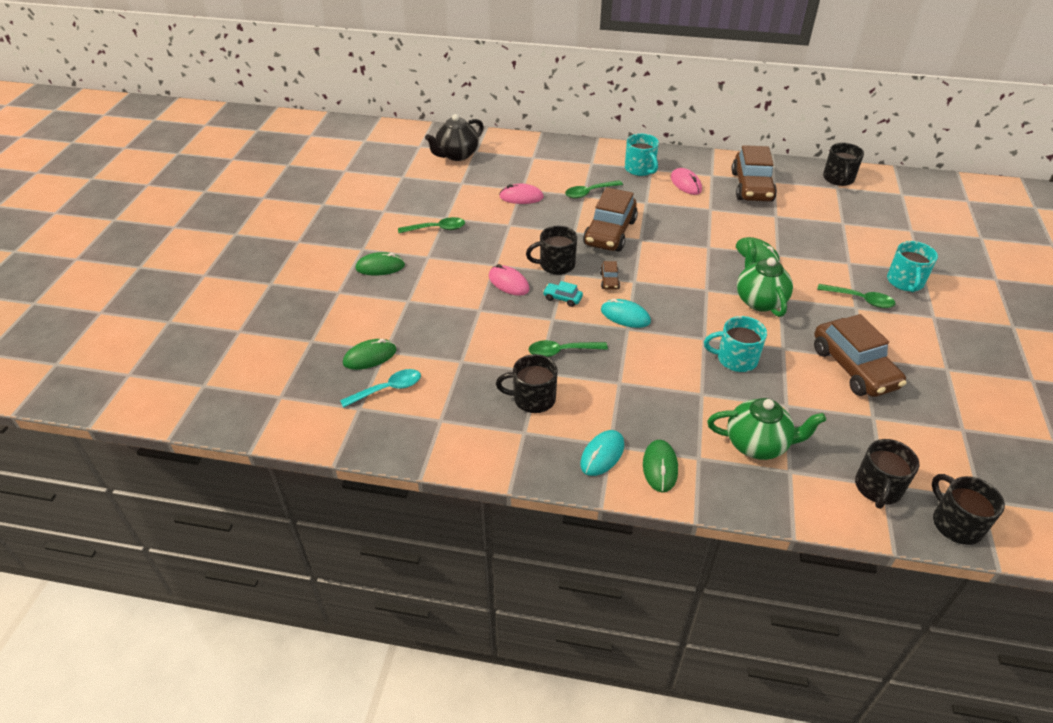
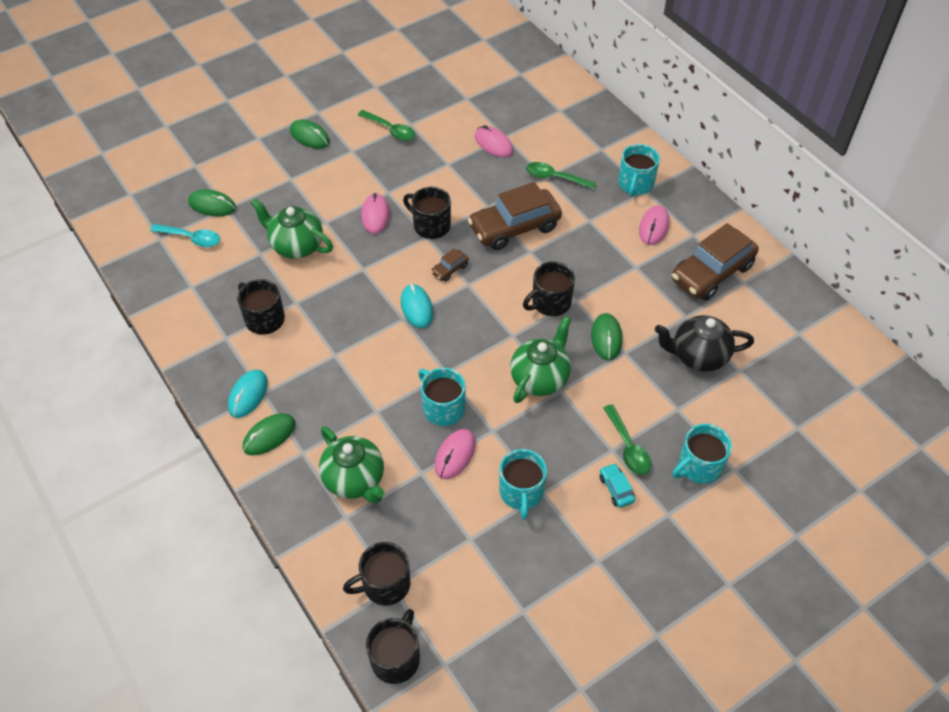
camera: 45 degrees right, 10 degrees up
black teapot [425,114,484,161] -> black teapot moved to [655,315,754,372]
green spoon [529,340,608,357] -> none
turquoise car [543,281,583,307] -> turquoise car moved to [600,463,635,508]
turquoise mouse [580,430,624,476] -> turquoise mouse turned 60 degrees counterclockwise [228,370,268,418]
brown car [814,314,907,397] -> turquoise mug [499,449,547,519]
black mug [823,143,864,186] -> black mug moved to [523,261,575,316]
none -> green teapot [251,198,333,259]
none -> pink mouse [435,429,476,479]

